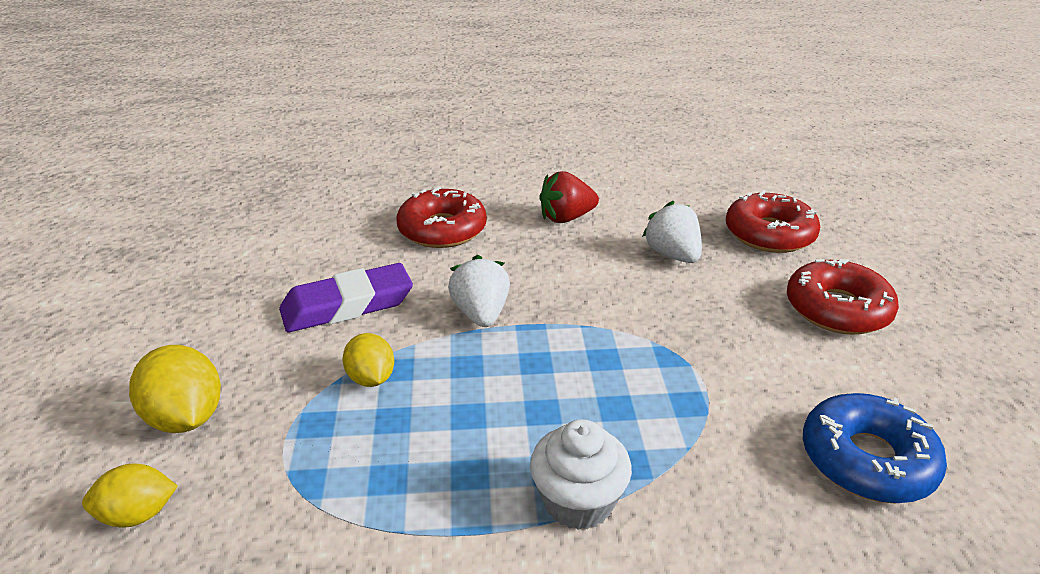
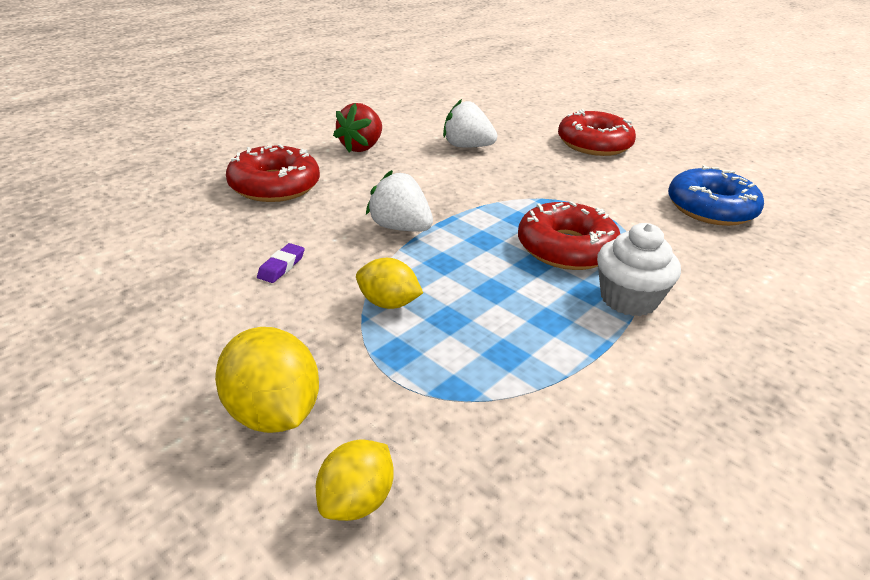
camera: 45 degrees left, 0 degrees up
yellow lemon [129,345,221,433] -> yellow lemon turned 45 degrees clockwise [215,327,319,433]
purple eraser [279,263,413,332] -> purple eraser [257,243,305,283], size x0.42
red donut [726,190,820,253] -> red donut moved to [518,201,620,270]

